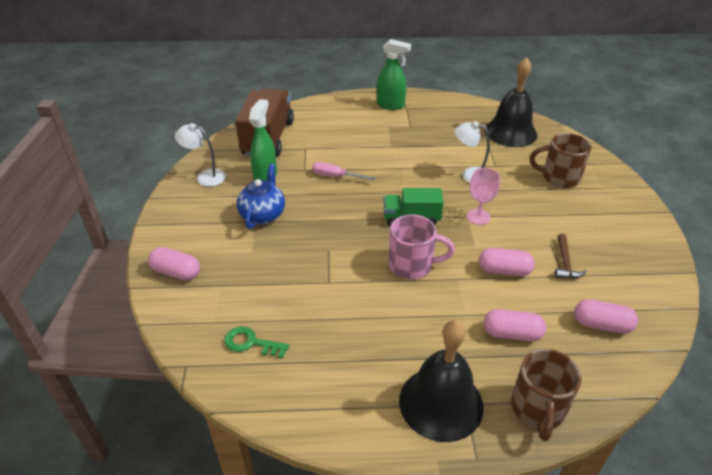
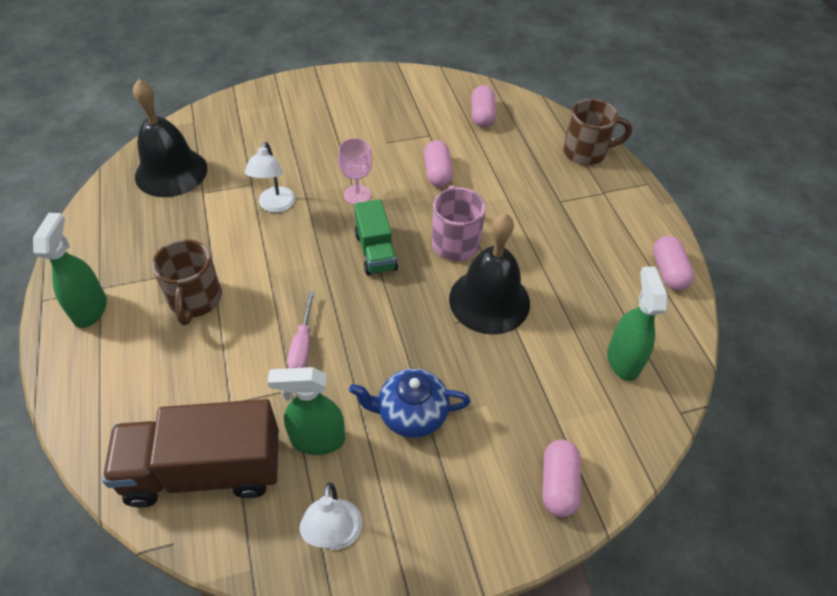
camera: 105 degrees left, 10 degrees up
green key [224,326,289,359] -> green spray bottle [607,266,668,381]
black bell [399,320,484,442] -> black bell moved to [449,213,530,335]
pink capsule [484,309,546,341] -> pink capsule moved to [653,236,695,290]
brown mug [530,133,592,188] -> brown mug moved to [152,239,222,325]
brown hammer [555,234,587,279] -> none

